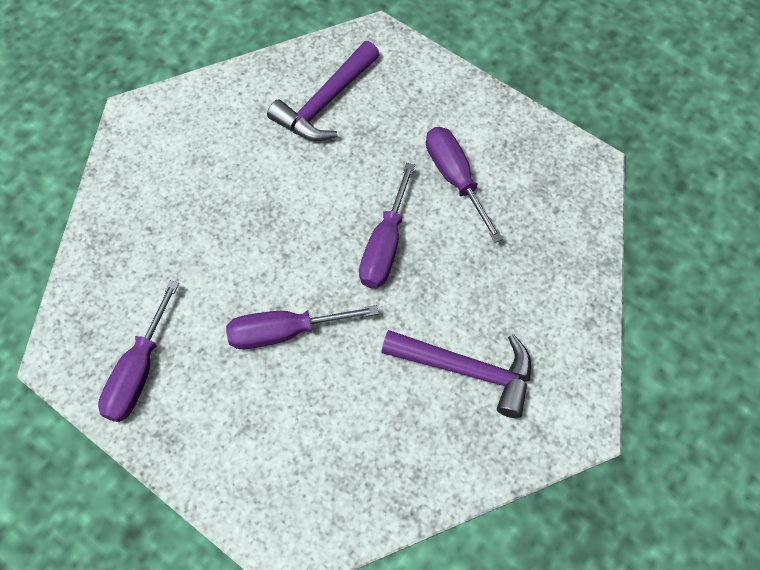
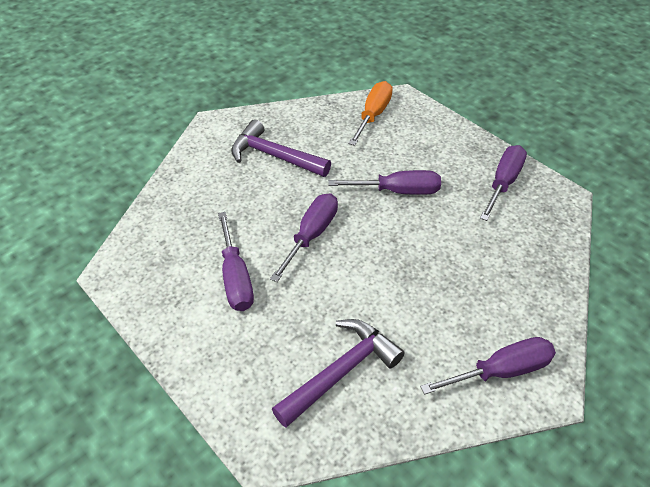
camera: 170 degrees left, 15 degrees down
none -> orange screwdriver [349,81,393,146]
none -> purple screwdriver [420,337,556,395]

